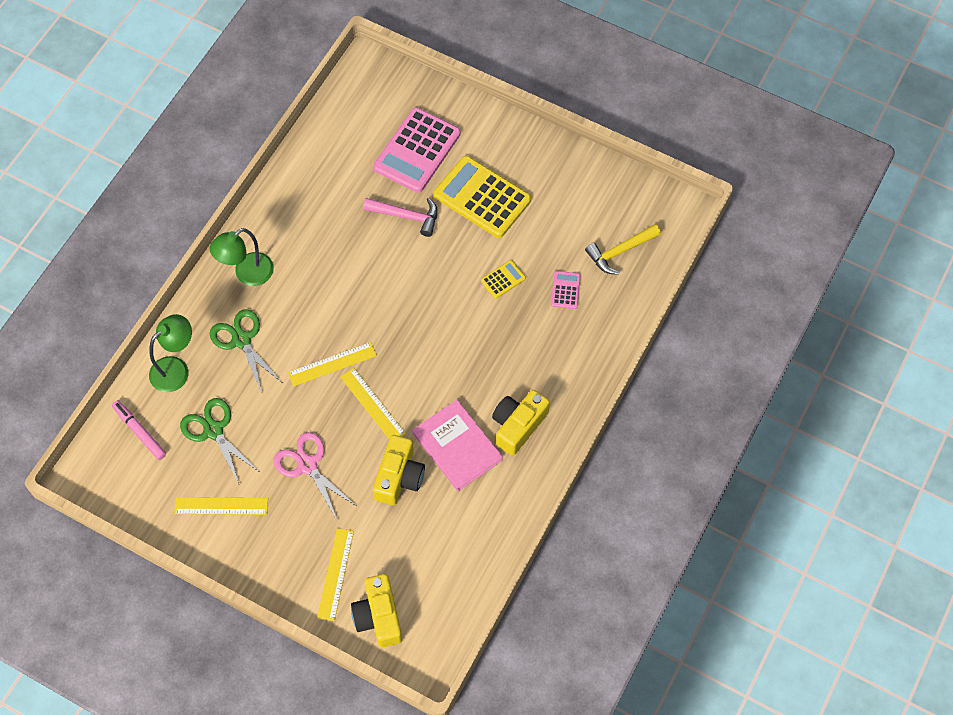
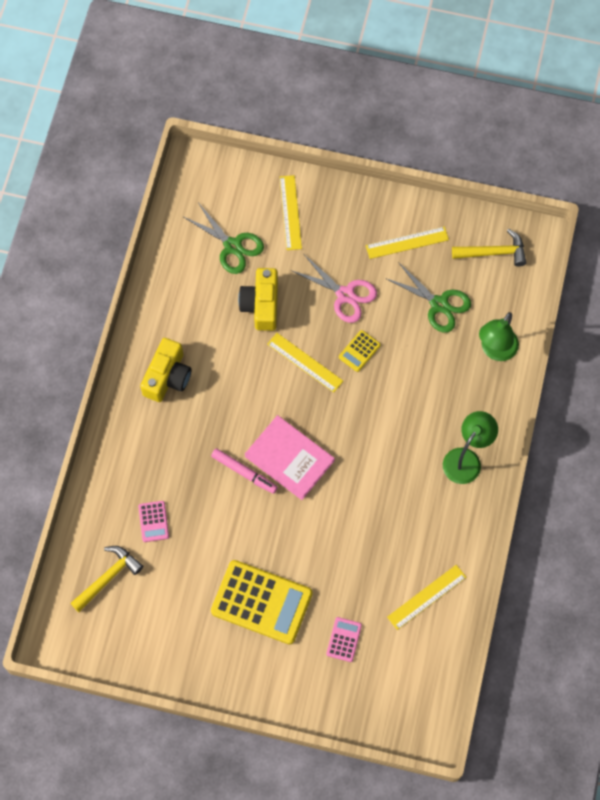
camera: 165 degrees right, 5 degrees up
pink marker [112,400,166,460] -> pink marker moved to [211,448,278,494]
green scissors [210,309,281,393] -> green scissors moved to [184,204,264,274]
yellow ruler [288,342,377,387] -> yellow ruler moved to [387,565,466,630]
yellow camera [351,574,402,647] -> none
pink hammer [363,198,438,237] -> none
pink calculator [373,108,461,193] -> pink calculator [326,617,362,662], size x0.45
pink book [412,400,503,491] -> pink book moved to [245,415,335,500]
yellow calculator [481,260,526,299] -> yellow calculator moved to [339,330,381,372]
none -> yellow hammer [452,229,526,266]

